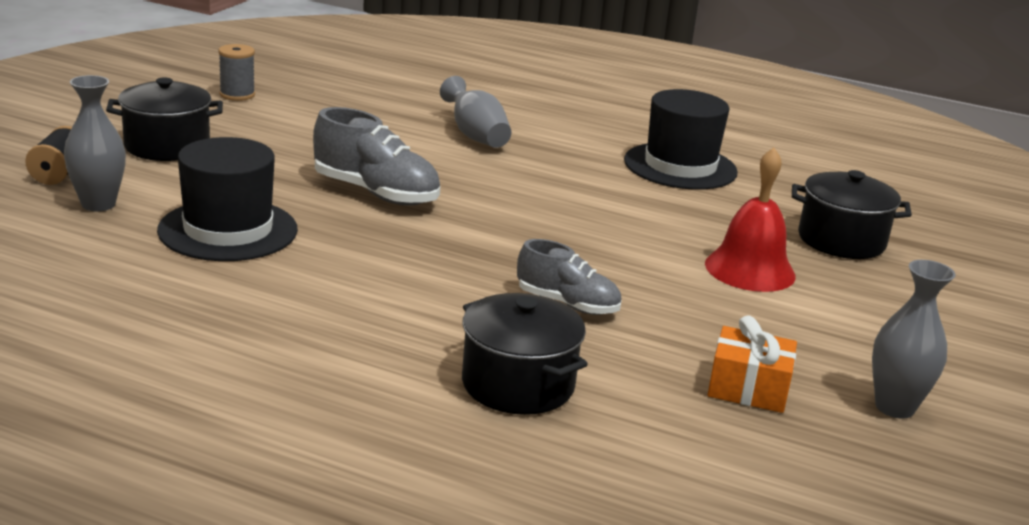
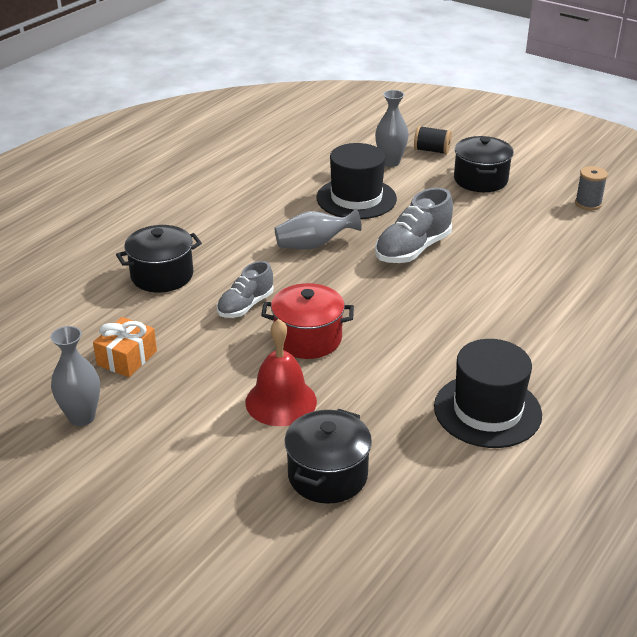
camera: 105 degrees right, 10 degrees up
grey vase [440,76,512,148] -> grey vase moved to [275,209,362,249]
none -> red pot [261,283,354,359]

